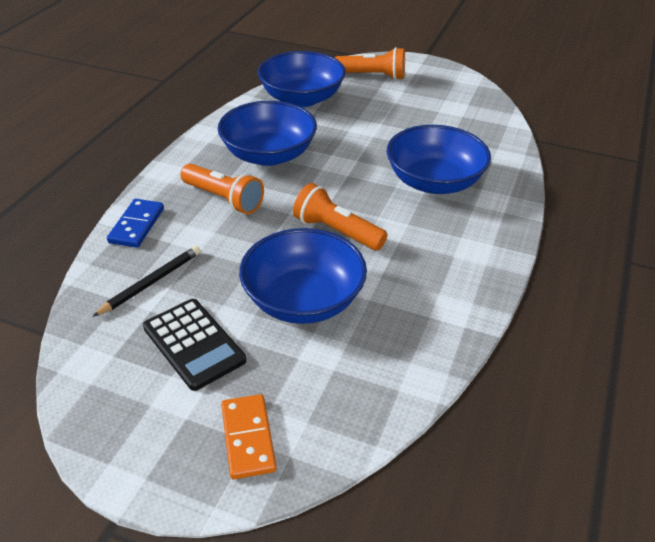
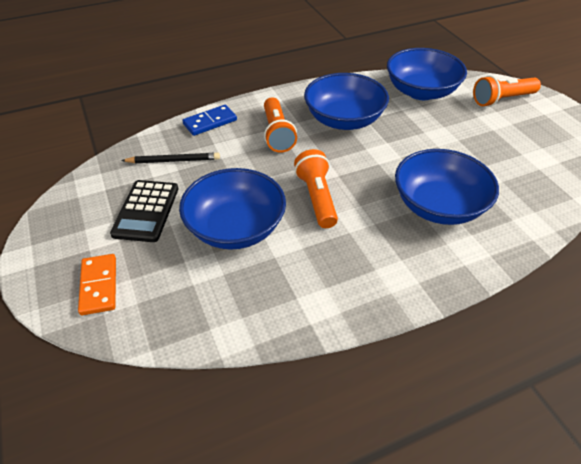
camera: 45 degrees right, 5 degrees up
orange domino [221,394,276,479] -> orange domino turned 45 degrees counterclockwise [78,254,116,315]
orange flashlight [335,47,405,80] -> orange flashlight turned 105 degrees clockwise [473,75,541,107]

